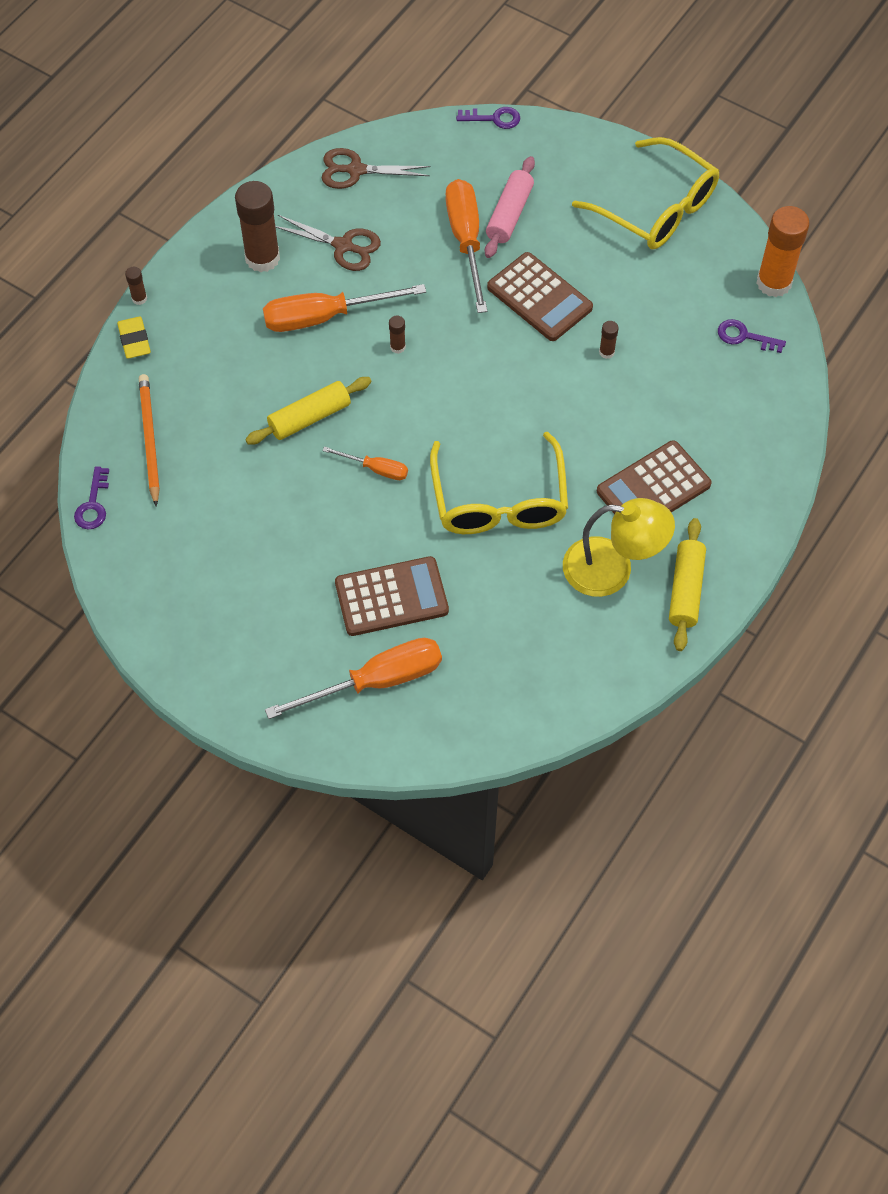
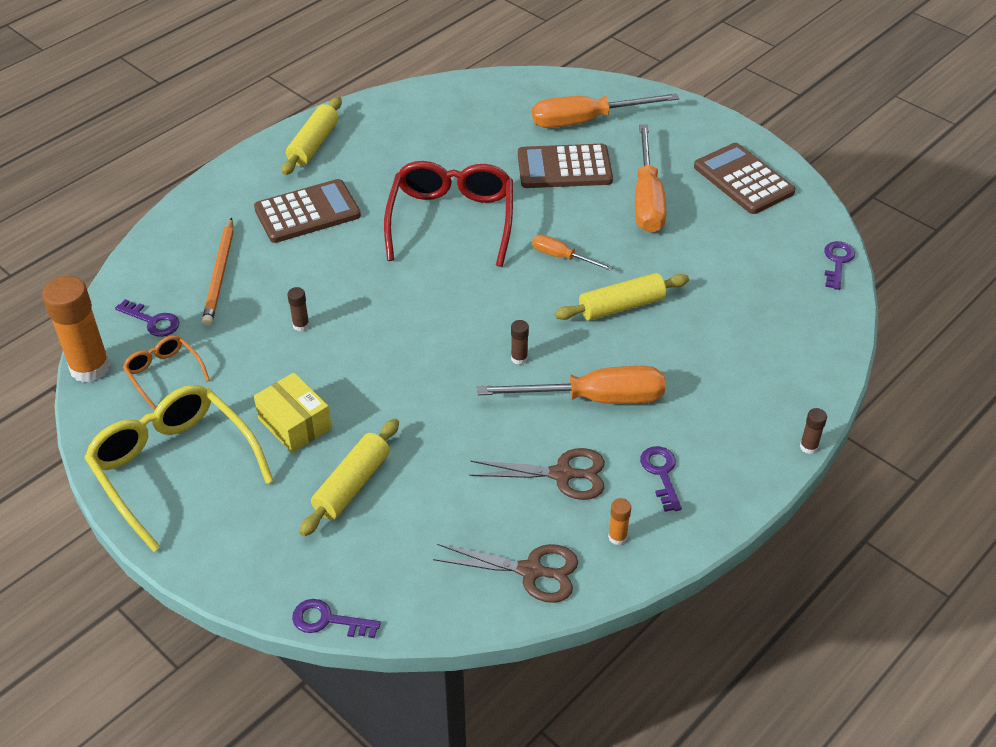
camera: 170 degrees left, 15 degrees down
yellow eraser [117,316,151,359] -> none
orange pencil [139,374,160,507] -> orange pencil moved to [202,218,234,326]
brown glue stick [235,181,280,272] -> purple key [640,446,682,512]
brown scissors [275,215,381,271] -> brown scissors turned 150 degrees clockwise [469,448,605,500]
yellow glasses [430,432,568,534] -> red glasses [384,161,513,267]
orange screwdriver [446,179,487,313] -> orange screwdriver moved to [635,124,666,233]
pink rolling pin [485,156,535,258] -> yellow rolling pin [299,419,399,536]
brown calculator [487,252,593,341] -> brown calculator moved to [694,143,796,214]
yellow lamp [563,498,675,597] -> none
none -> orange glasses [123,335,210,409]
none -> yellow box [254,372,332,453]
none -> orange glue stick [608,498,631,545]

